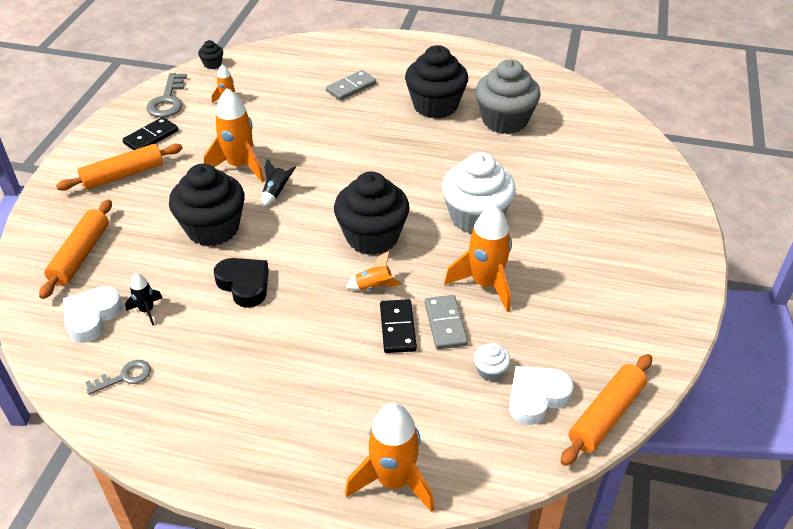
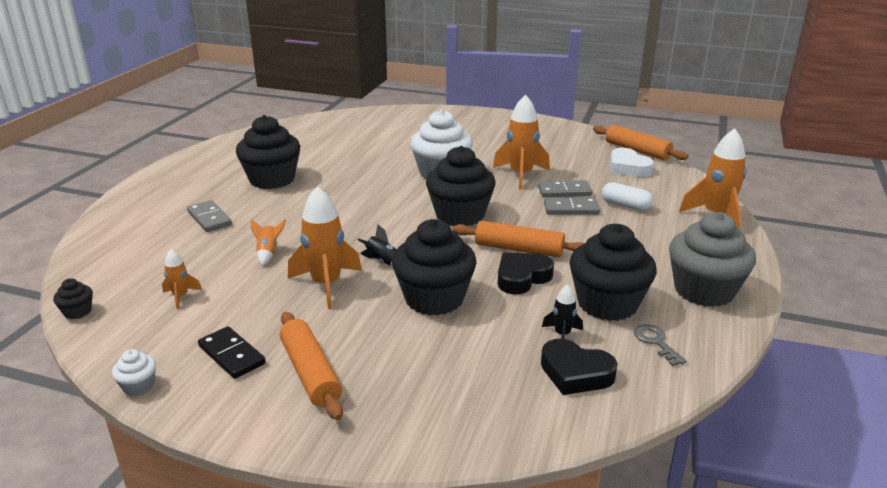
camera: 85 degrees left, 15 degrees down
orange rolling pin [39,199,112,299] -> orange rolling pin moved to [453,221,585,257]
white heart [63,286,123,343] -> black heart [541,339,618,395]
grey key [146,73,187,117] -> none
orange rocket [345,251,402,290] -> orange rocket moved to [251,219,286,266]
black domino [380,299,417,353] -> grey domino [544,198,600,215]
white cupcake [474,343,510,381] -> white cupcake moved to [112,349,156,396]
grey cupcake [476,59,541,134] -> grey cupcake moved to [669,212,756,307]
none -> black cupcake [569,224,657,321]
none -> white capsule [602,182,653,211]

